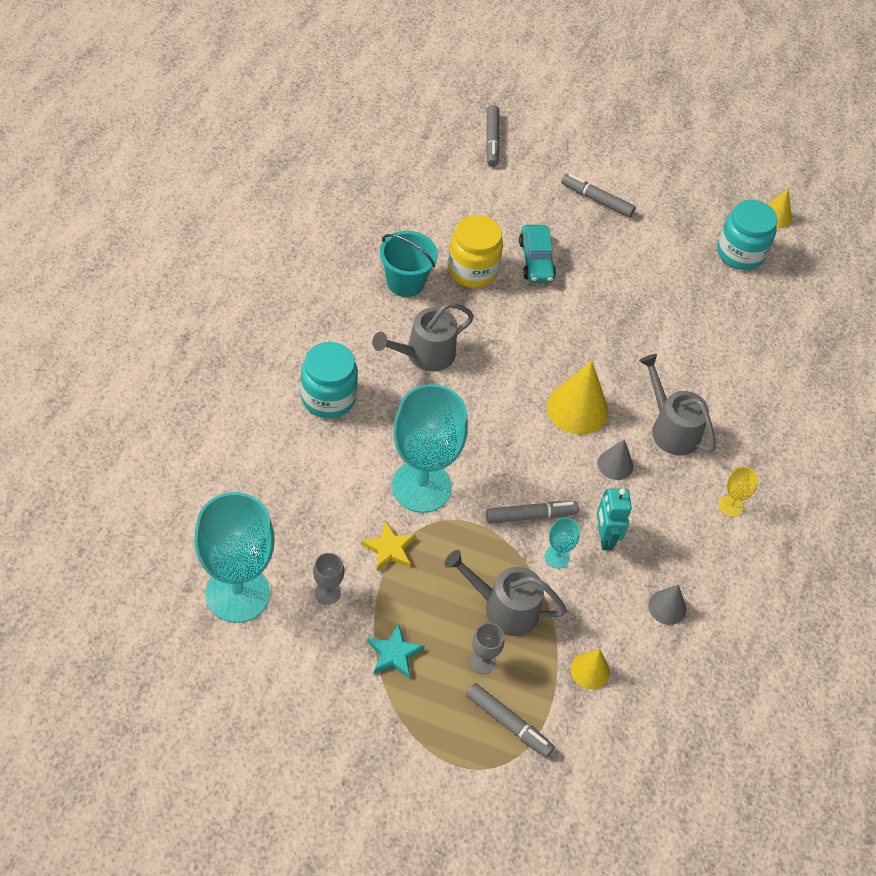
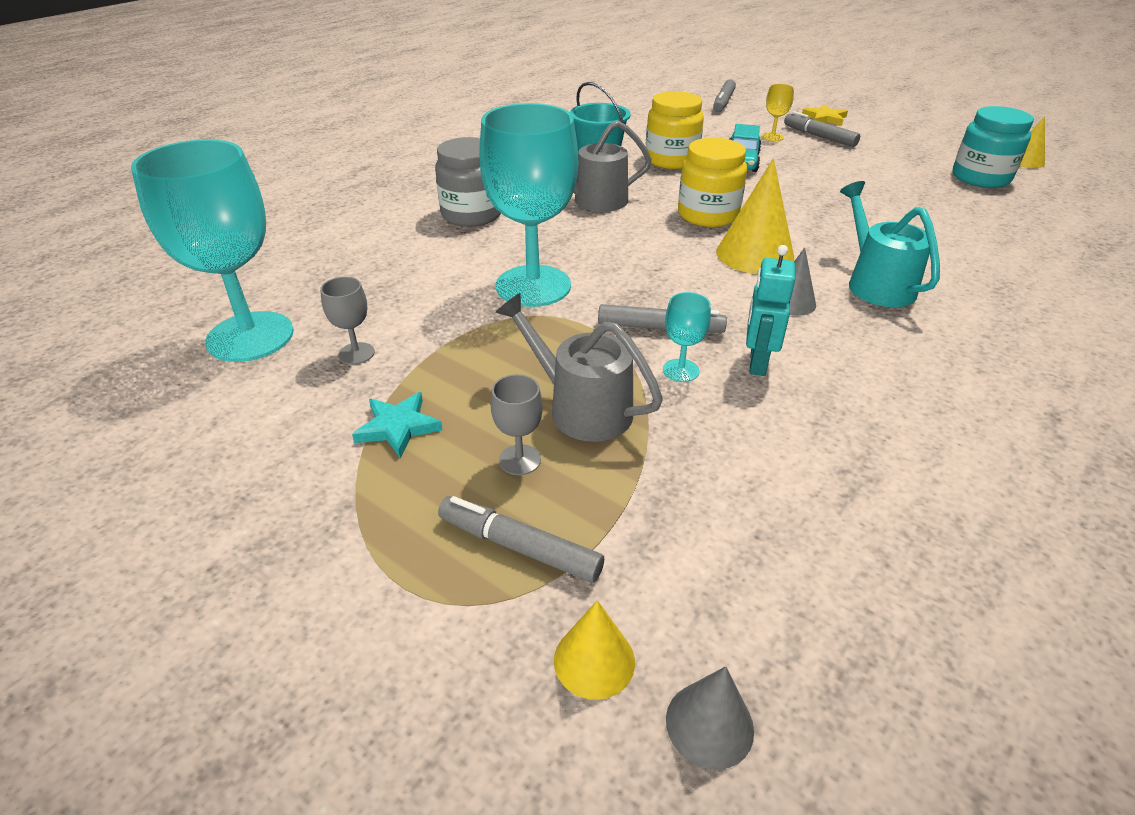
camera: 25 degrees right, 15 degrees down
turquoise jar [300,342,358,419] -> grey jar [435,137,501,227]
yellow star [361,521,416,572] -> yellow star moved to [802,104,848,126]
grey marker [466,683,554,757] -> grey marker turned 150 degrees clockwise [438,496,604,583]
yellow cone [571,649,610,689] -> yellow cone moved to [554,600,635,700]
grey watering can [639,354,716,455] -> turquoise watering can [840,181,940,307]
grey cone [648,584,686,625] -> grey cone moved to [666,666,754,770]
yellow goblet [719,467,758,517] -> yellow goblet moved to [762,84,794,141]
none -> yellow jar [678,138,747,227]

